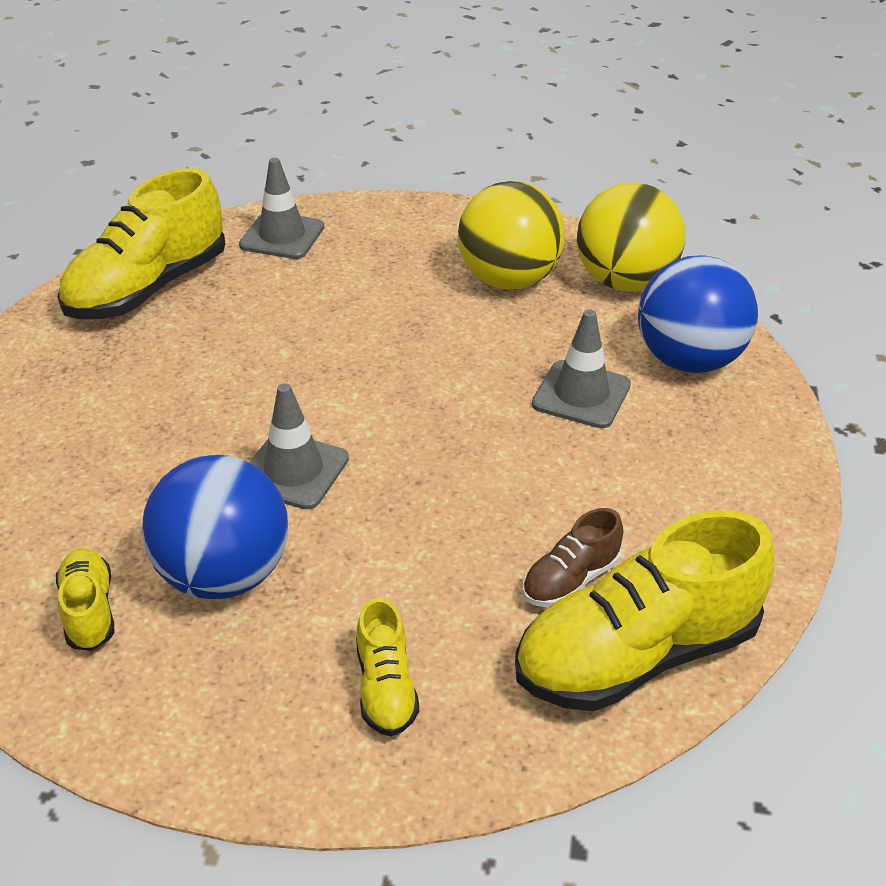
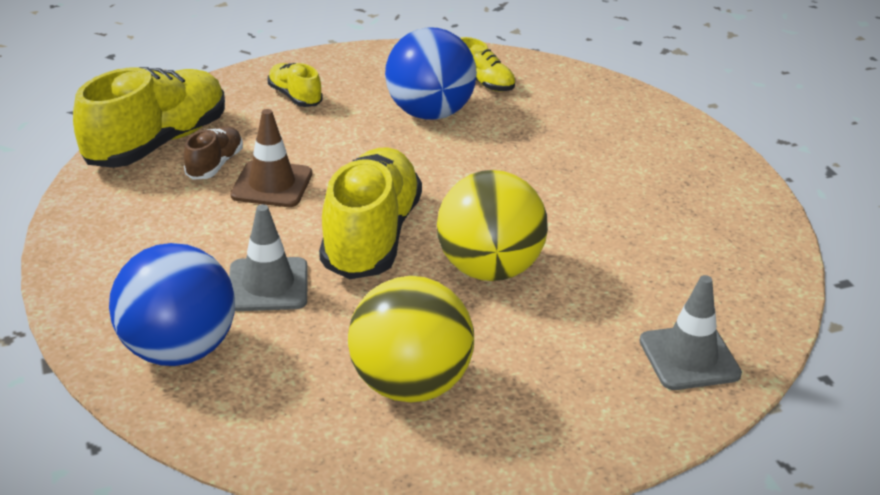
camera: 150 degrees right, 5 degrees down
yellow shoe [58,168,225,319] -> yellow shoe moved to [319,148,422,279]
grey traffic cone [249,383,349,509] -> none
yellow ball [577,183,685,291] -> yellow ball moved to [437,170,548,281]
none -> brown traffic cone [230,109,312,207]

